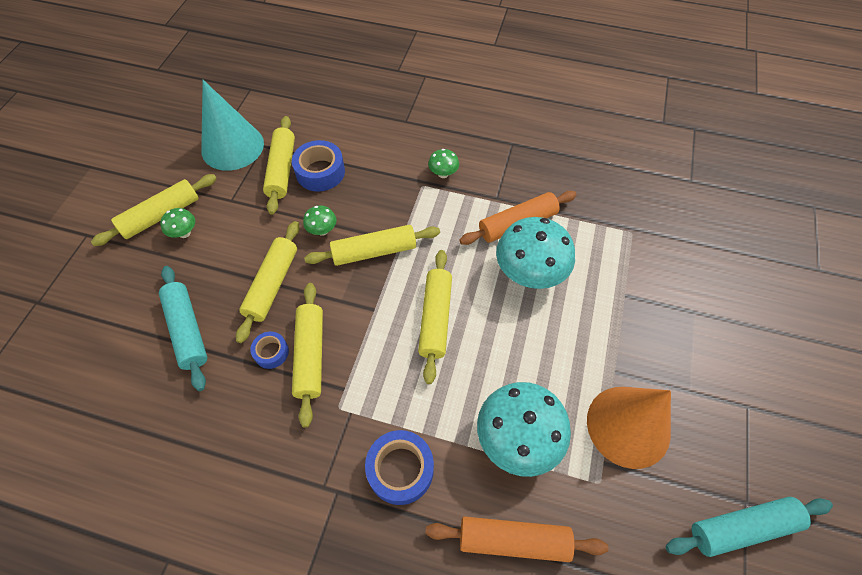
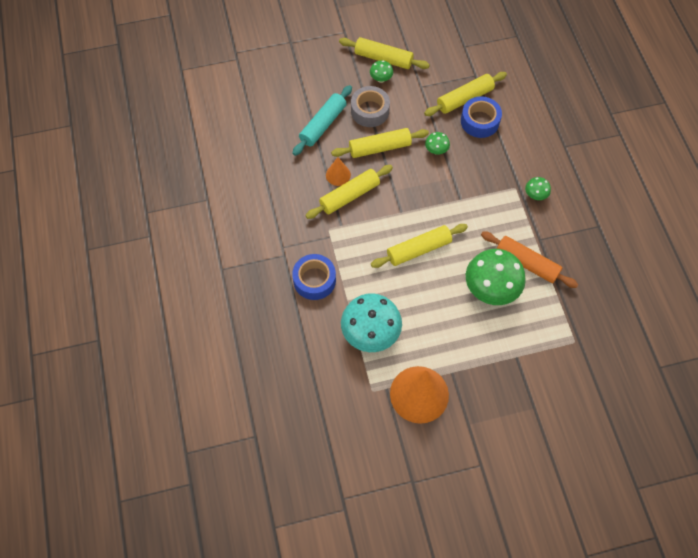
camera: 60 degrees right, 5 degrees up
turquoise cone [201,80,264,171] -> none
blue tape [250,331,289,369] -> orange cone [326,157,351,186]
yellow rolling pin [304,225,440,266] -> none
orange rolling pin [425,517,609,562] -> none
turquoise mushroom [496,217,575,289] -> green mushroom [466,249,526,305]
turquoise rolling pin [666,497,833,557] -> none
none -> grey tape [351,86,390,127]

